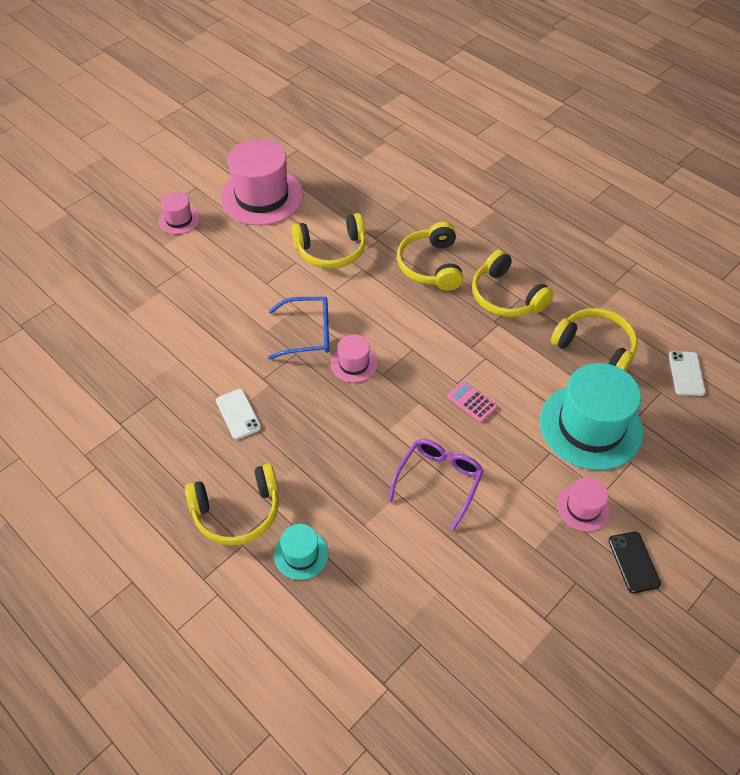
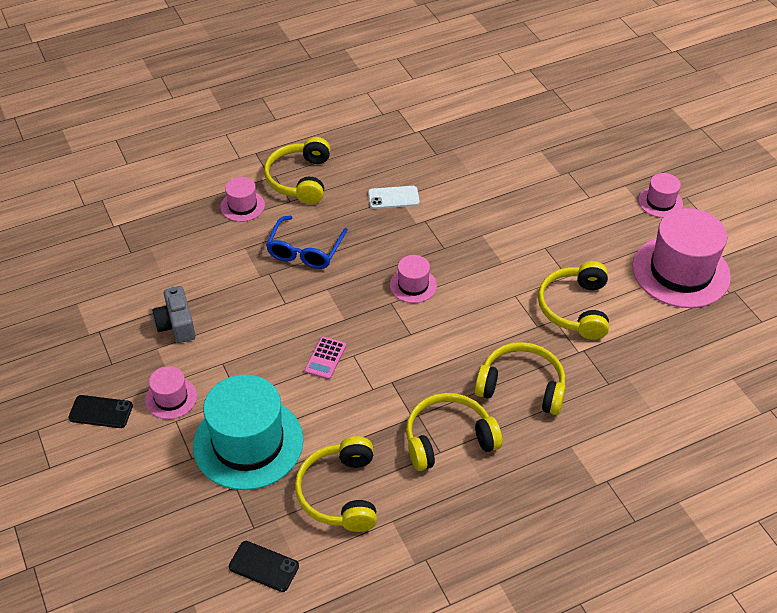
camera: 110 degrees right, 5 degrees down
blue glasses [268,297,329,359] -> blue glasses moved to [266,216,348,269]
turquoise hat [274,524,328,580] -> pink hat [220,177,265,222]
purple glasses [388,439,484,531] -> none
pink calculator [447,381,498,423] -> pink calculator turned 135 degrees clockwise [304,336,346,380]
yellow headphones [551,308,638,372] -> yellow headphones turned 120 degrees clockwise [295,436,377,532]
white phone [669,351,706,396] -> black phone [229,541,299,592]
none -> grey camera [152,286,196,343]

